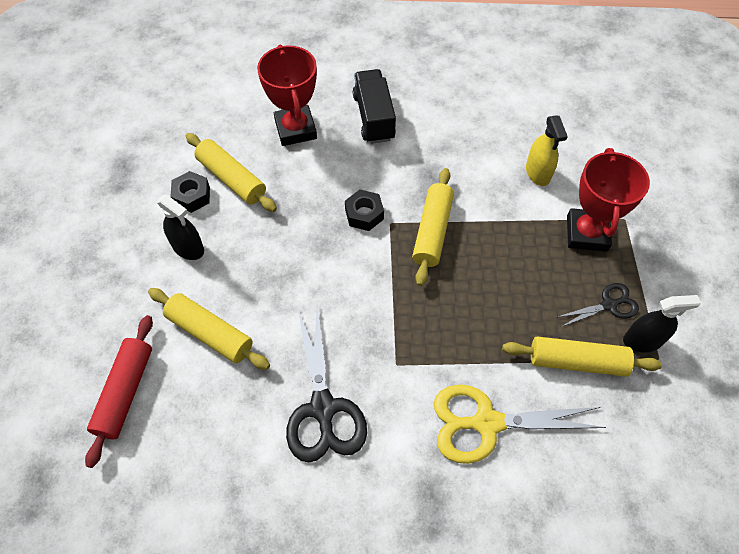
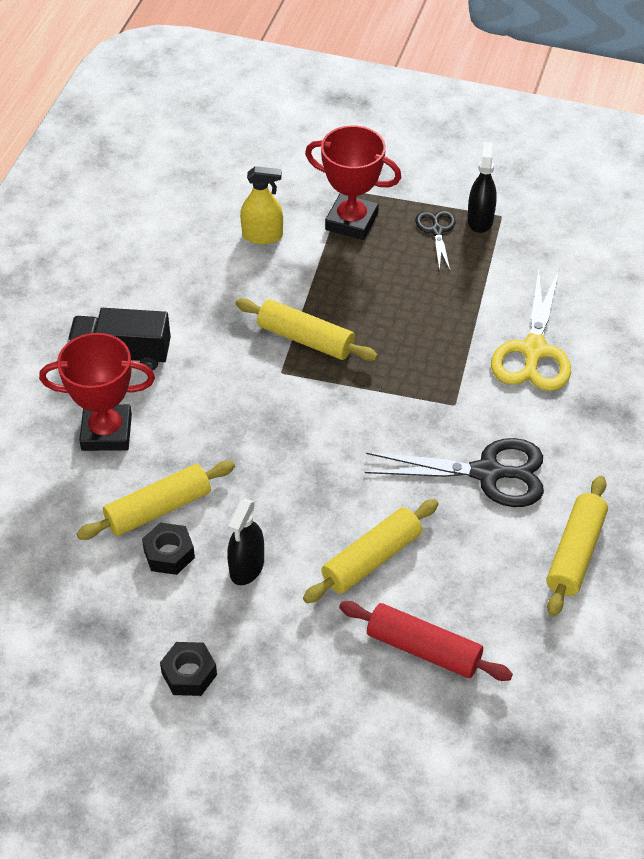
camera: 75 degrees left, 10 degrees down
black spray bottle [157,194,204,260] -> black spray bottle turned 150 degrees clockwise [227,499,264,585]
black nut [345,189,384,231] -> black nut moved to [160,642,217,696]
yellow rolling pin [502,336,662,377] -> yellow rolling pin moved to [546,476,608,617]

